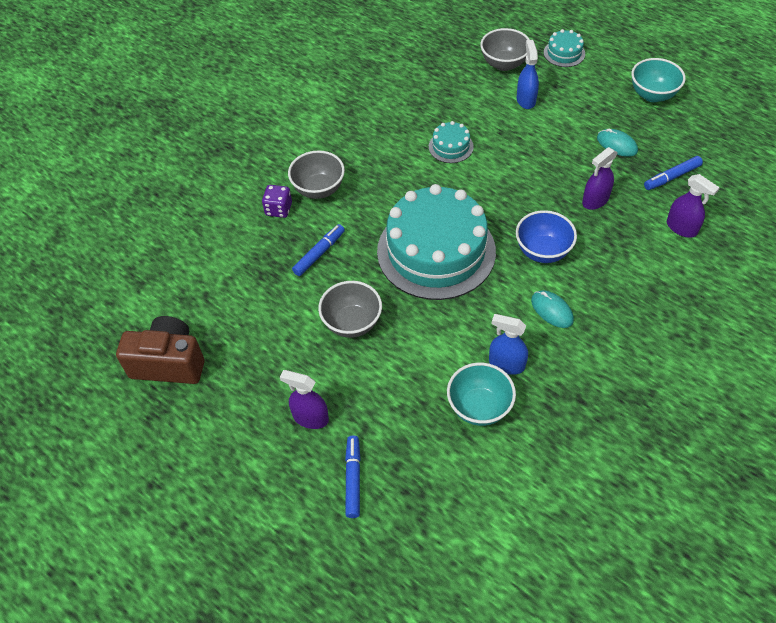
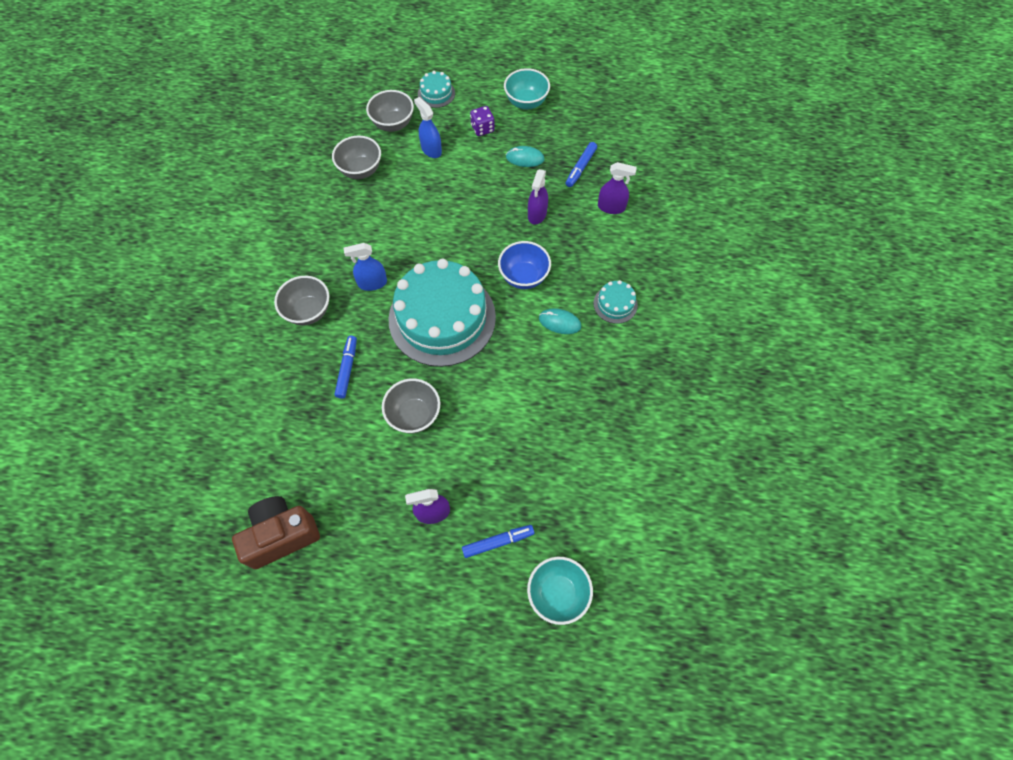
camera: 35 degrees left, 10 degrees up
purple dice [262,185,292,218] -> purple dice moved to [470,106,495,136]
blue marker [345,436,361,518] -> blue marker turned 105 degrees clockwise [462,525,534,558]
turquoise cake [429,121,474,163] -> turquoise cake moved to [593,280,638,324]
turquoise bowl [447,363,516,426] -> turquoise bowl moved to [527,557,593,625]
blue spray bottle [489,314,528,375] -> blue spray bottle moved to [344,243,387,291]
none -> grey bowl [332,135,381,179]

